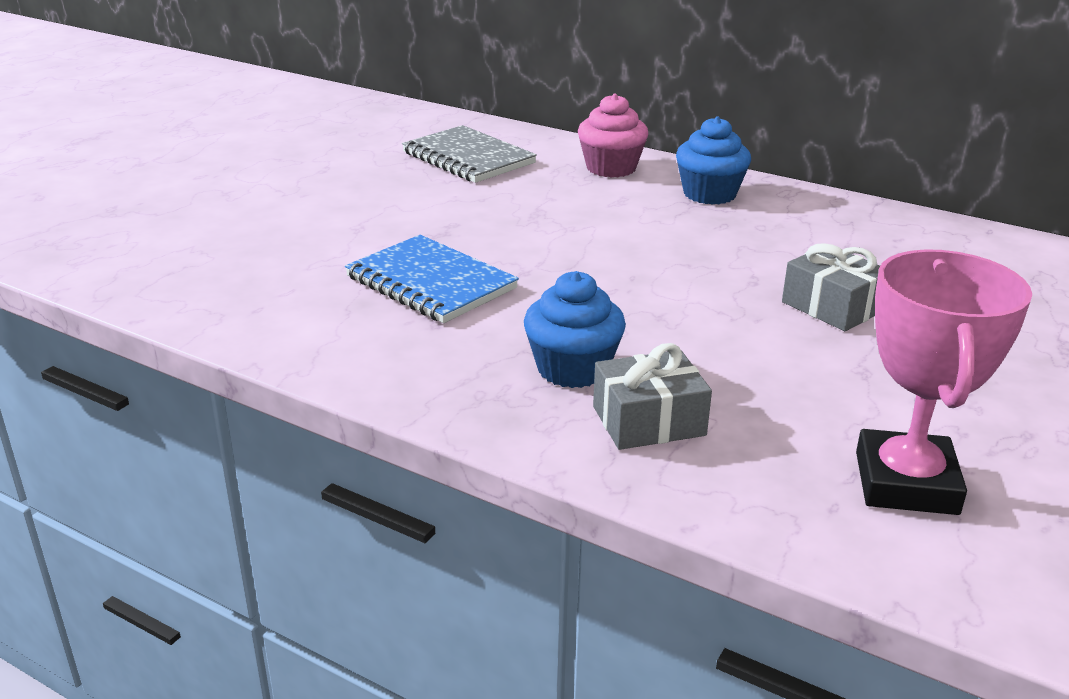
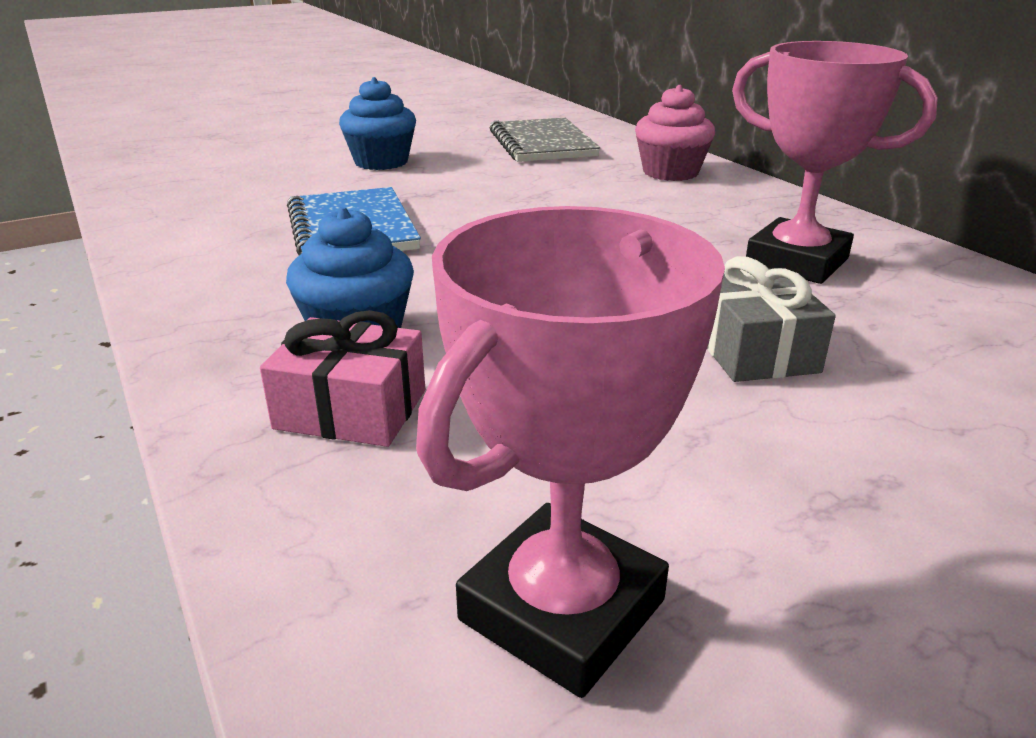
camera: 30 degrees right, 0 degrees up
grey gift [593,343,712,450] -> pink gift [260,310,425,447]
blue cupcake [676,116,751,205] -> blue cupcake moved to [339,77,416,170]
none -> pink trophy [732,41,938,284]

